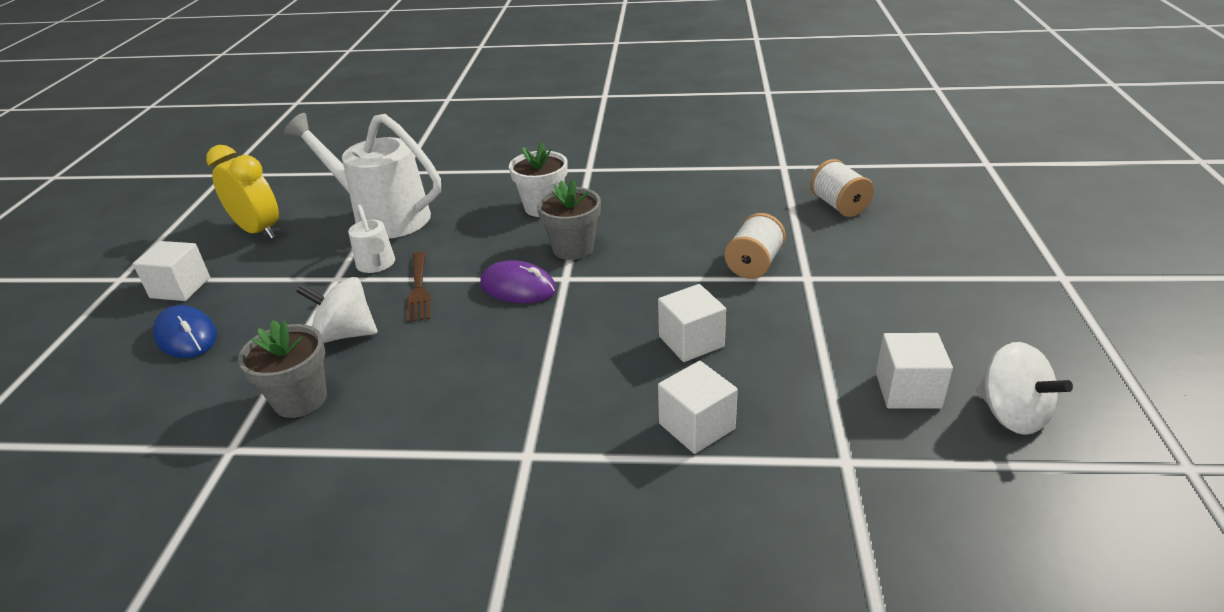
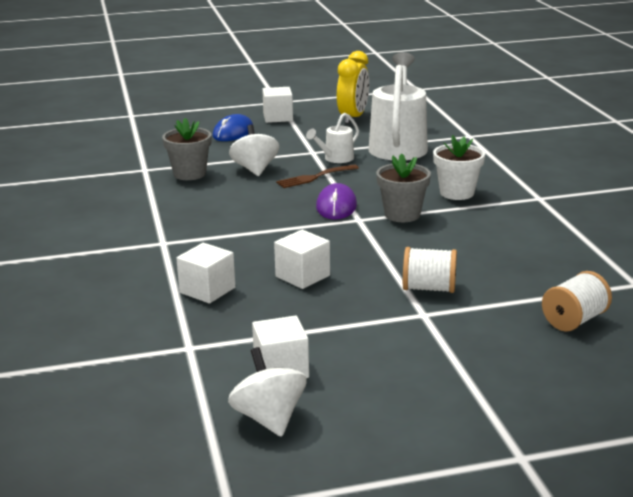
camera: 70 degrees right, 10 degrees down
white spinning top [976,342,1073,435] -> white spinning top turned 120 degrees clockwise [228,347,307,437]

